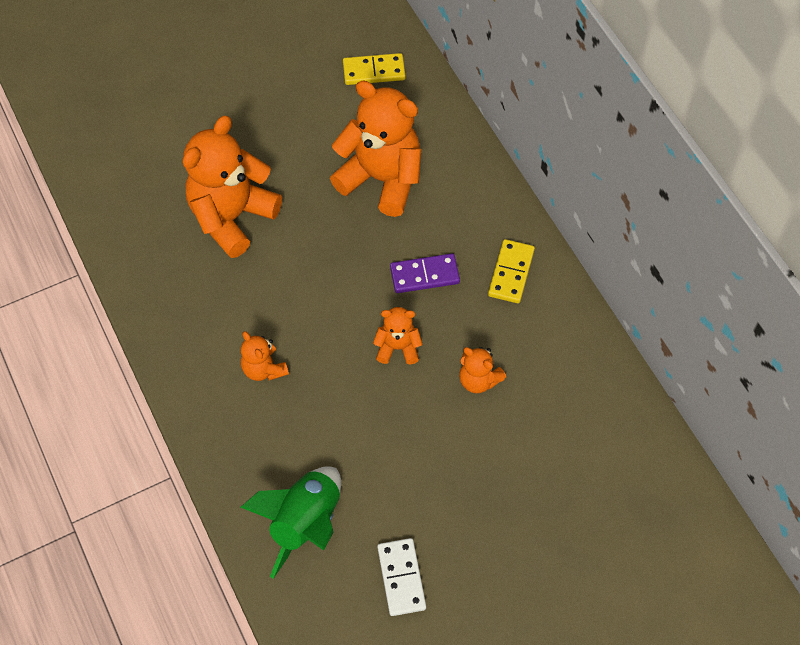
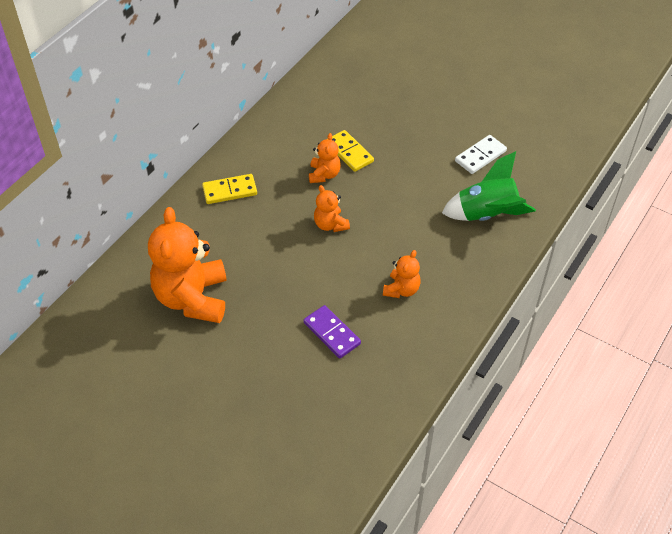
camera: 120 degrees left, 10 degrees down
orange teddy bear [183,116,282,258] -> none
yellow domino [343,53,406,85] -> yellow domino moved to [332,130,374,172]
purple domino [390,253,460,293] -> purple domino moved to [304,305,361,359]

